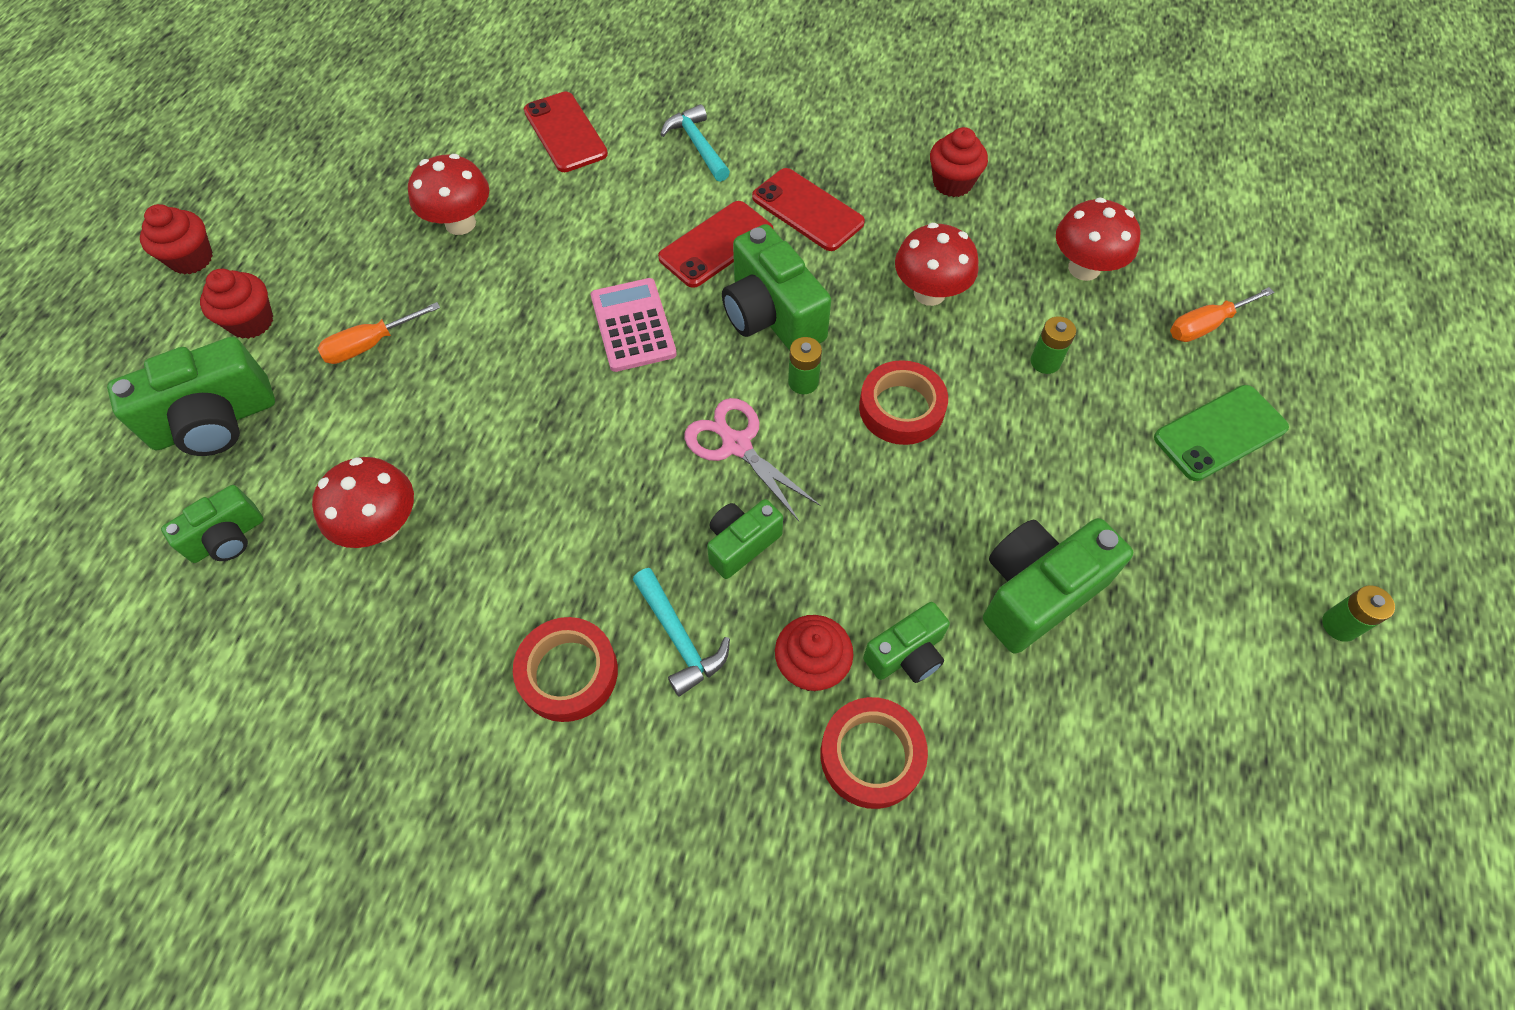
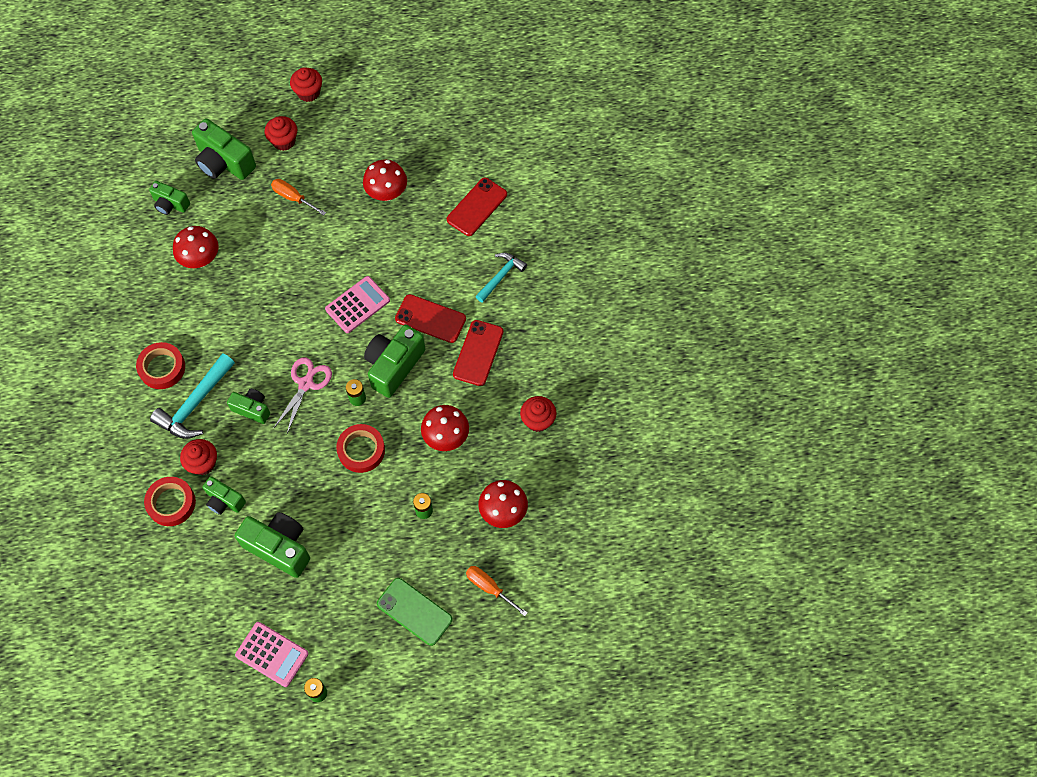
camera: 65 degrees right, 5 degrees up
turquoise hammer [633,568,730,696] -> turquoise hammer [150,353,235,439], size x1.53
none -> pink calculator [235,622,309,687]

